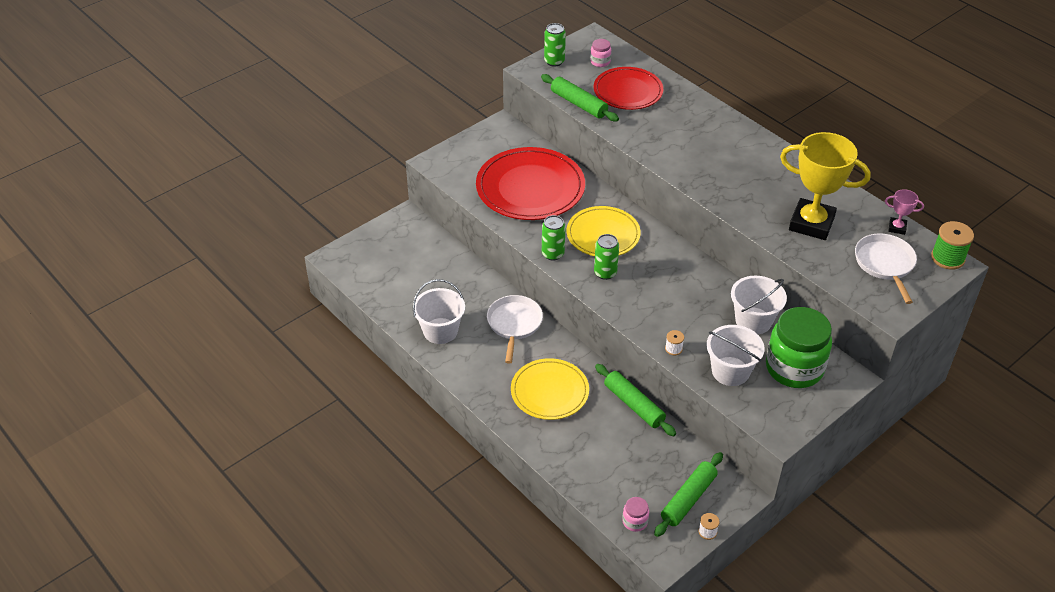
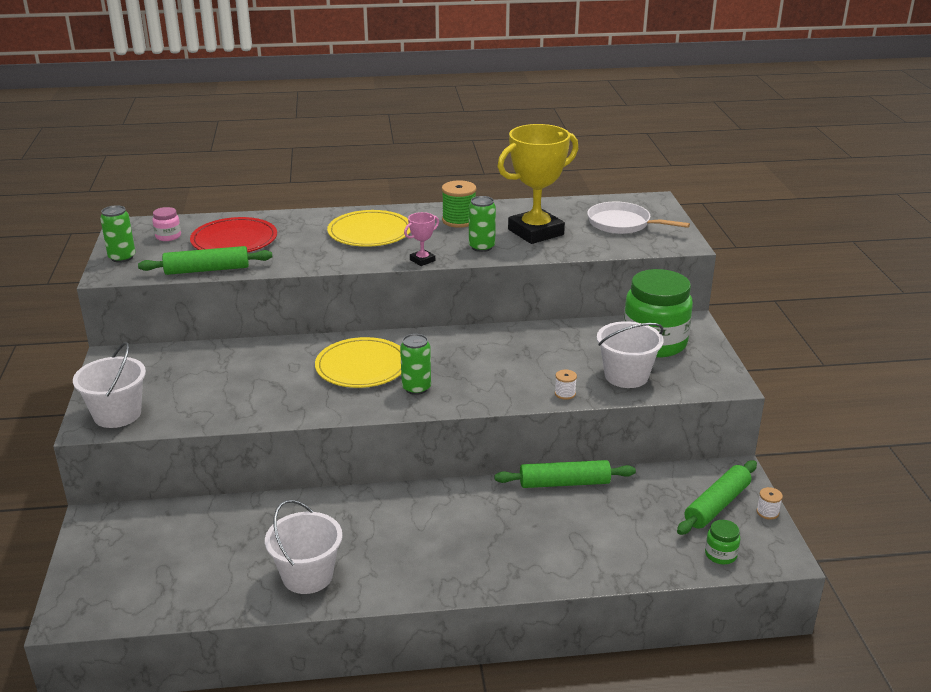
camera: 55 degrees left, 15 degrees down
red plate [476,147,585,220] -> none
white pan [487,295,543,364] -> none
yellow plate [511,358,589,420] -> yellow plate moved to [327,210,411,247]
green can [542,215,566,261] -> green can moved to [469,196,496,252]
pink jar [622,497,649,532] -> green jar [705,520,740,564]
green rolling pin [654,452,723,537] -> green rolling pin turned 60 degrees clockwise [677,460,757,535]
white bucket [731,276,787,334] -> white bucket moved to [73,342,146,428]
pink trophy [885,189,924,235] -> pink trophy moved to [404,212,439,266]
green spool [931,221,974,270] -> green spool moved to [442,180,476,228]

